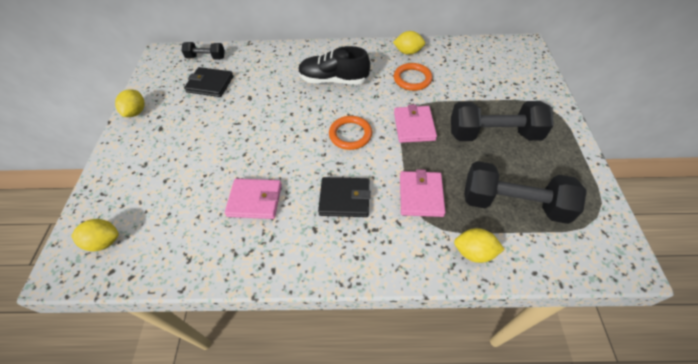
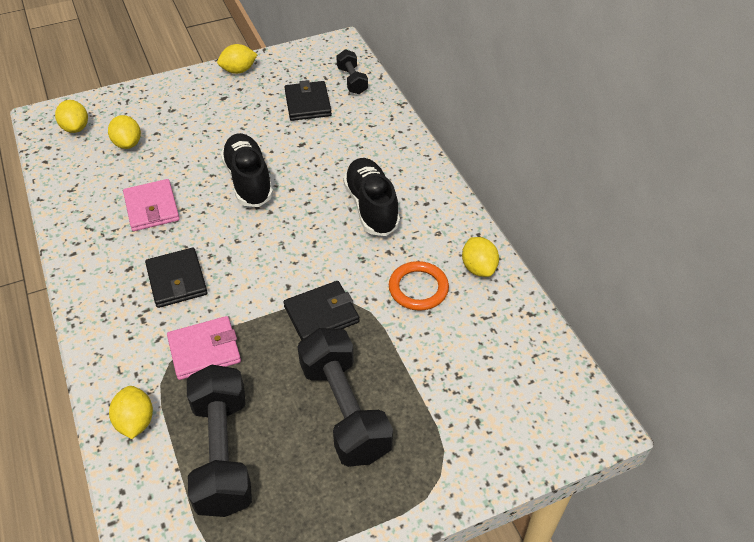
camera: 65 degrees right, 5 degrees down
orange ring [329,116,372,150] -> none
pink wallet [394,104,437,143] -> black wallet [283,281,359,341]
none -> yellow lemon [108,115,141,149]
none -> black shoe [221,133,273,207]

